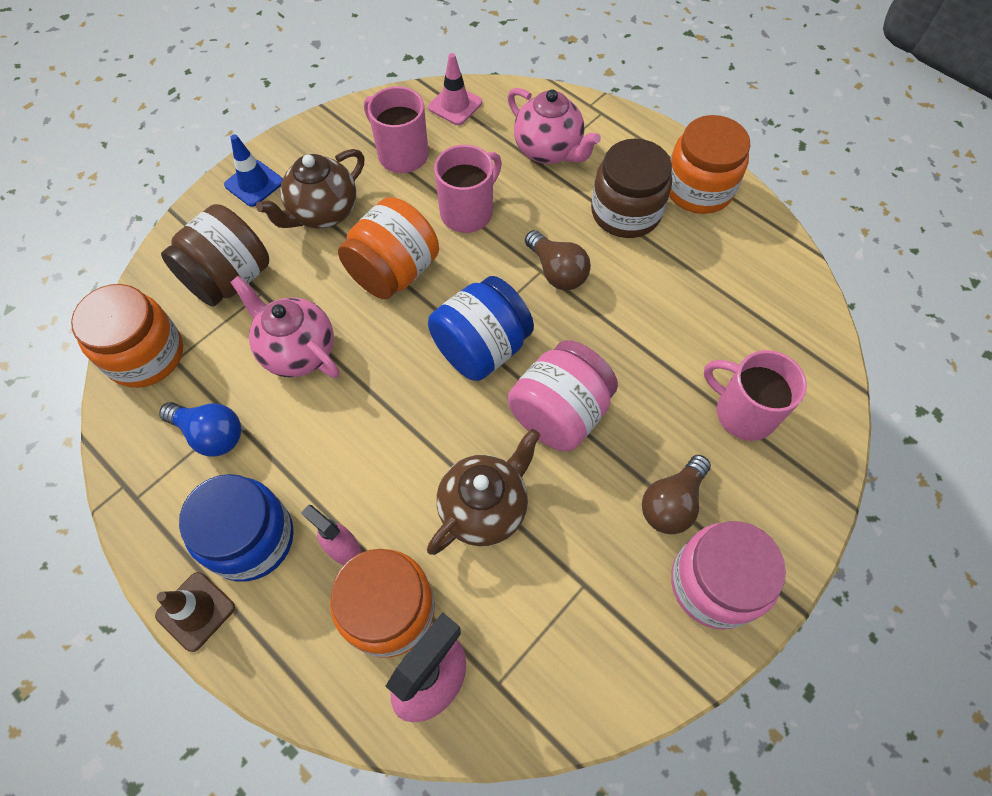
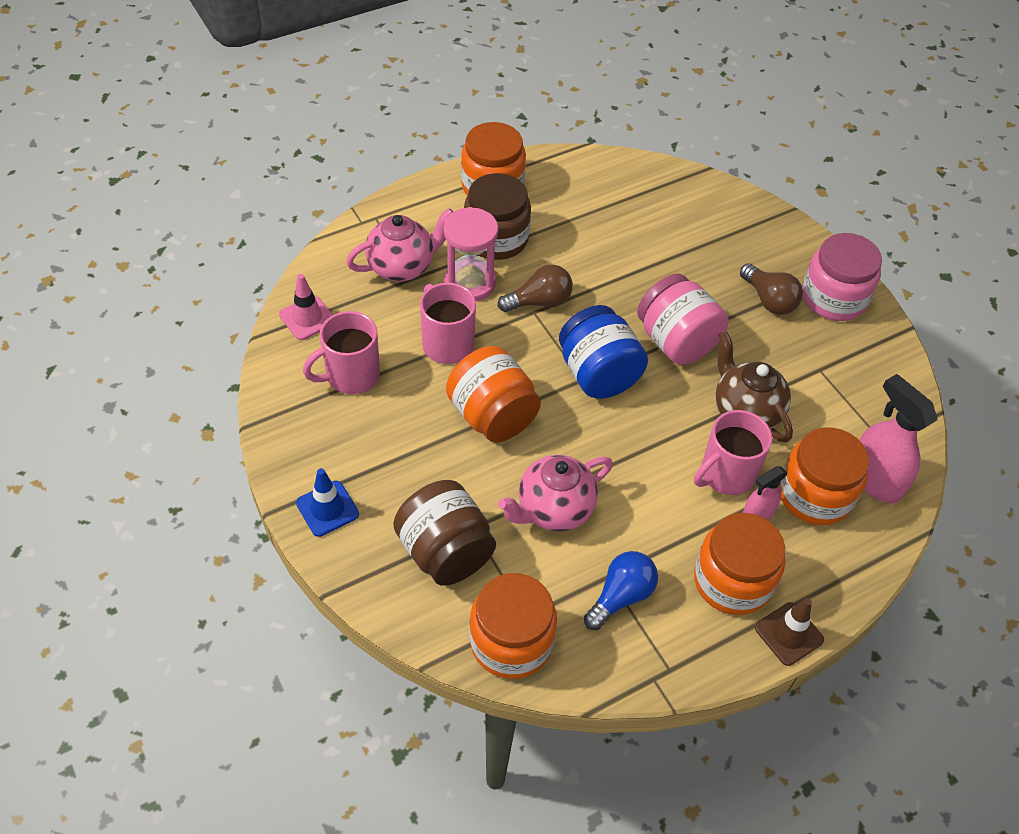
camera: 75 degrees left, 10 degrees down
blue jar [179,474,294,582] -> orange jar [694,513,785,615]
brown teapot [256,149,364,228] -> none
pink mug [704,350,807,441] -> pink mug moved to [694,410,772,495]
none -> pink hourglass [444,207,498,301]

